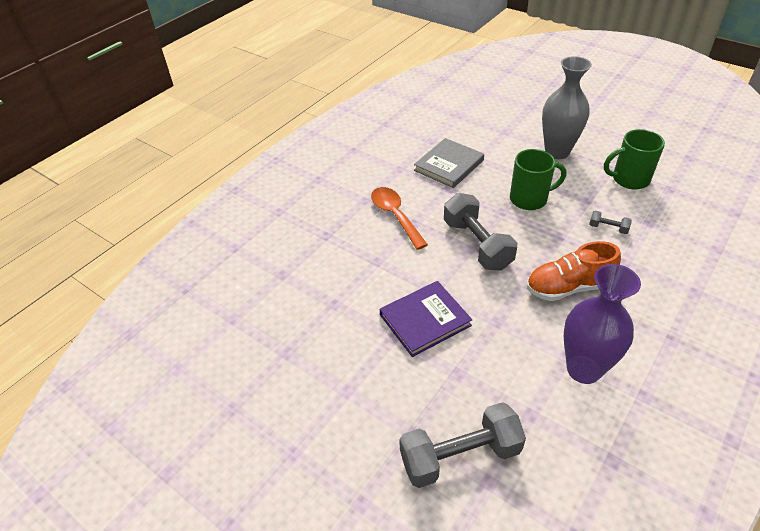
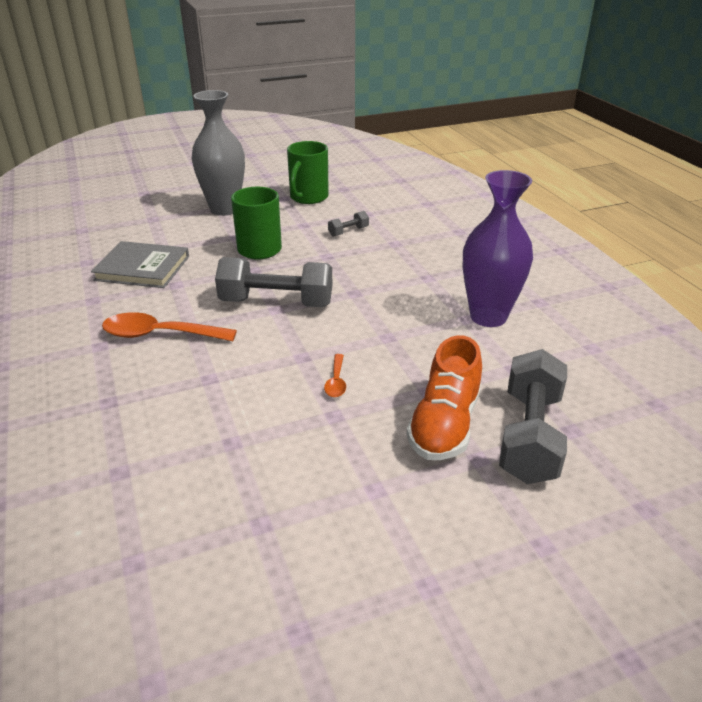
camera: 60 degrees left, 10 degrees down
purple book [380,281,472,357] -> orange spoon [324,354,346,397]
grey book [414,138,484,188] -> grey book turned 60 degrees counterclockwise [91,241,189,288]
orange shoe [527,241,621,301] -> orange shoe moved to [407,335,482,460]

